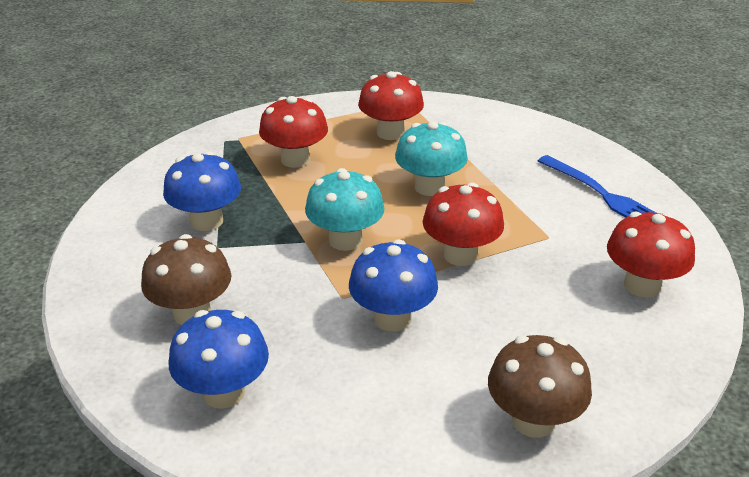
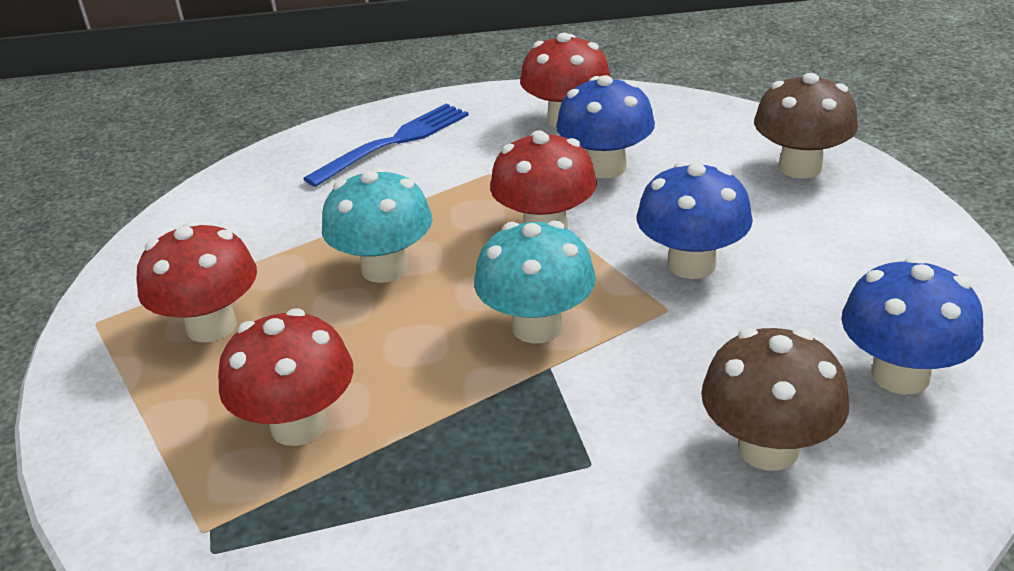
camera: 95 degrees left, 0 degrees up
blue mushroom [163,151,241,231] -> blue mushroom moved to [556,75,655,178]

